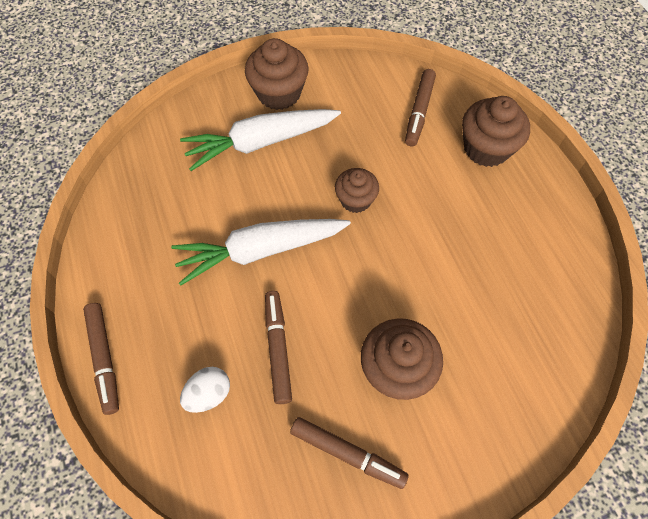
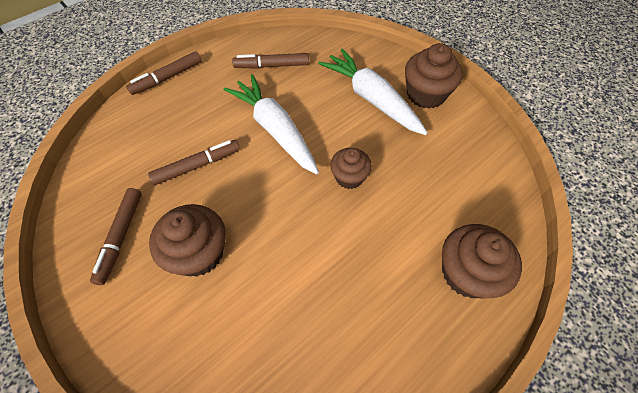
camera: 70 degrees right, 5 degrees down
white egg [180,367,230,413] -> none
brown marker [405,69,436,146] -> brown marker moved to [232,53,309,69]

